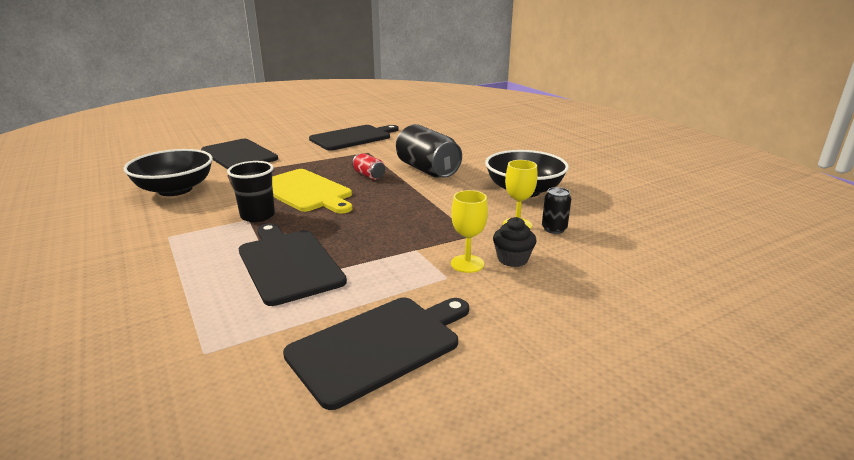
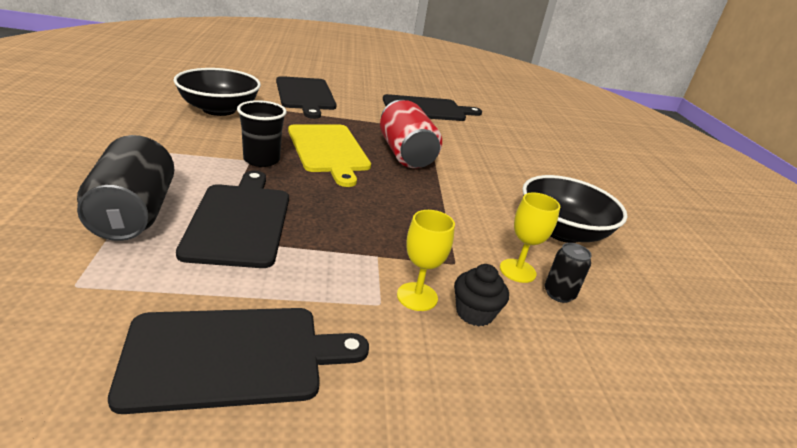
camera: 20 degrees right, 5 degrees up
red can [352,153,385,180] -> red can [380,100,442,168], size x2.06
black can [396,124,462,178] -> black can moved to [77,135,174,241]

